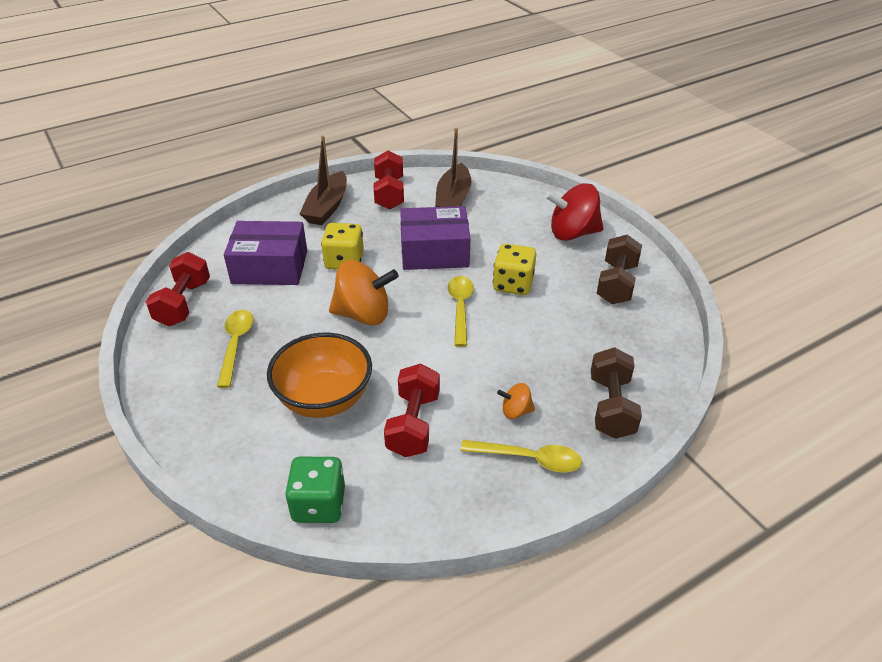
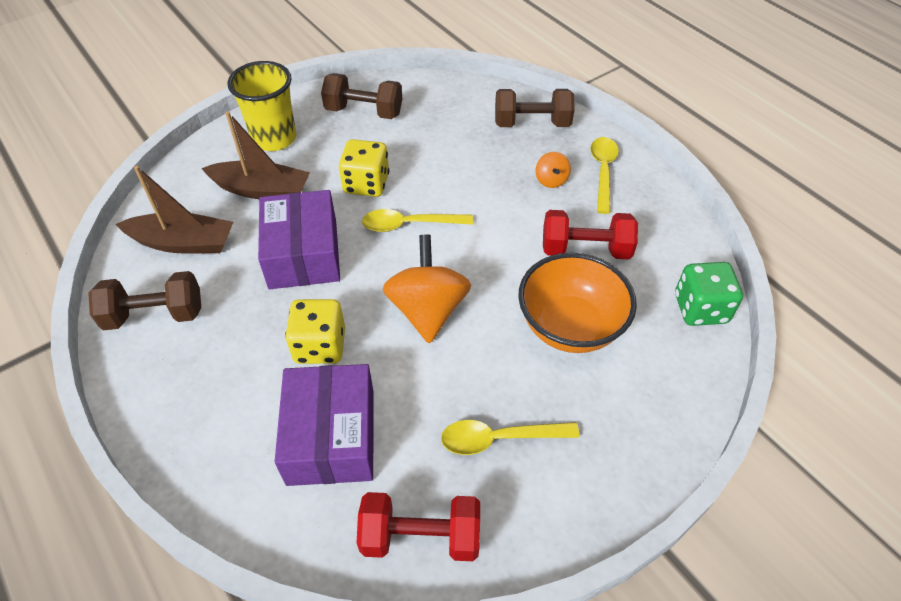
camera: 95 degrees left, 10 degrees up
brown boat [300,135,347,225] -> brown boat moved to [201,111,310,199]
red dumbbell [374,151,404,210] -> brown dumbbell [88,271,201,330]
red spinning top [545,183,603,241] -> yellow cup [228,61,296,151]

